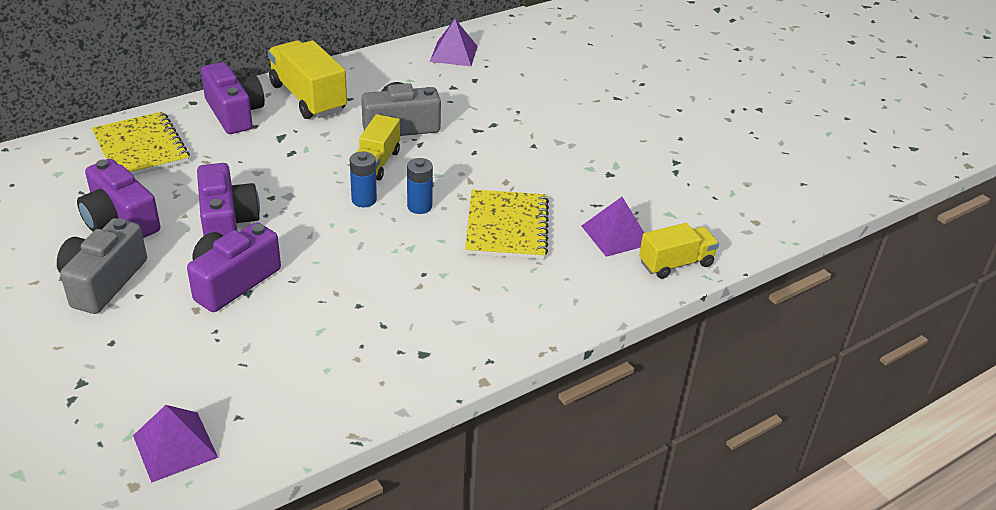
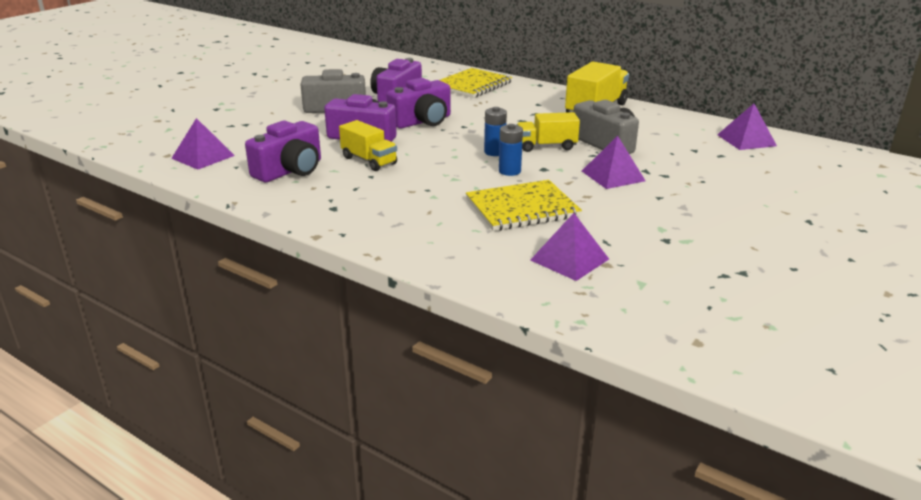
camera: 70 degrees right, 10 degrees down
purple camera [201,62,265,134] -> purple camera moved to [245,121,321,182]
yellow truck [639,223,719,279] -> yellow truck moved to [339,120,397,171]
none -> purple pyramid [582,136,645,189]

